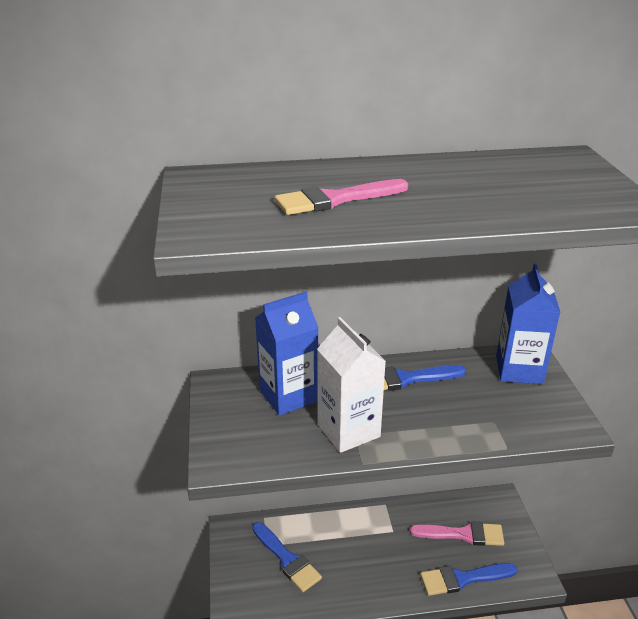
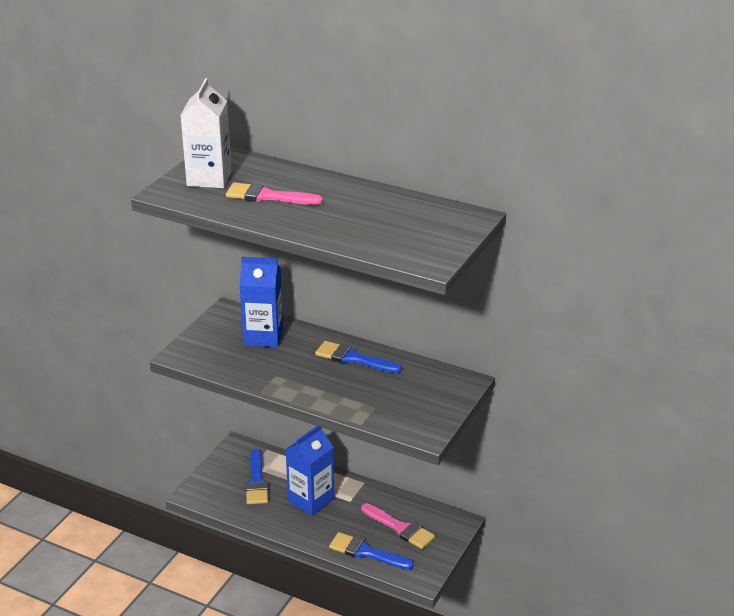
camera: 35 degrees right, 0 degrees up
white carton [317,317,386,453] -> white carton moved to [181,78,232,188]
blue carton [496,264,560,384] -> blue carton moved to [285,426,334,516]

